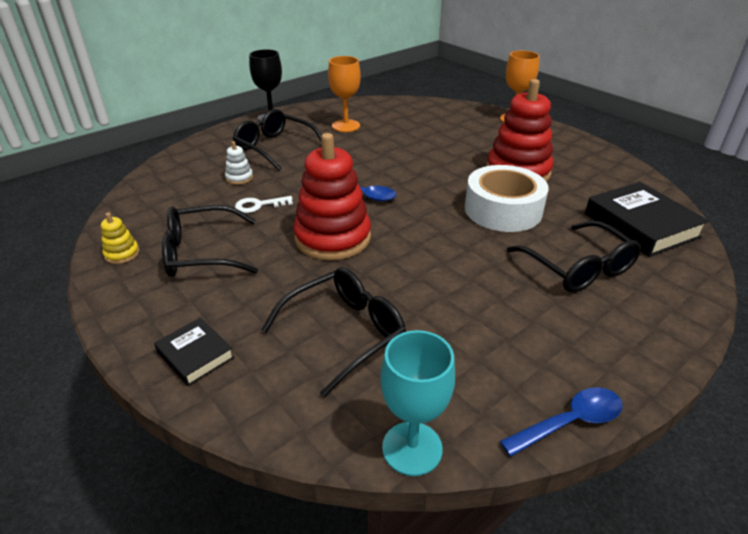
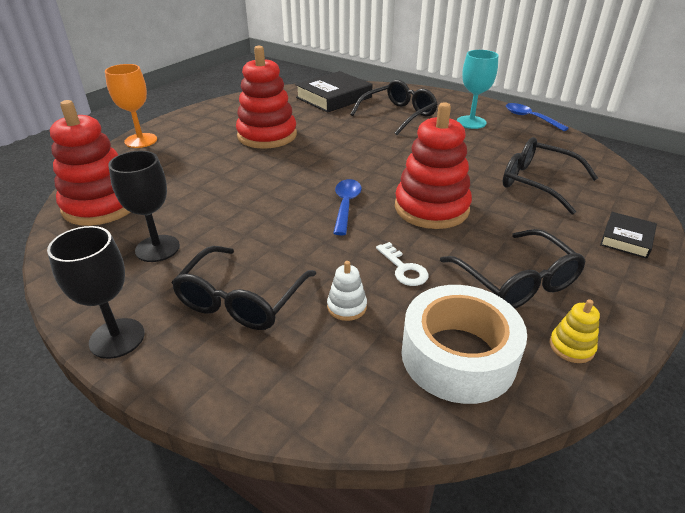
camera: 105 degrees left, 0 degrees up
orange goblet [328,56,361,132] -> black goblet [108,151,180,262]
turquoise goblet [380,330,455,476] -> turquoise goblet moved to [457,50,498,129]
white tape [465,165,548,232] -> white tape moved to [401,285,527,404]
none -> red stacking toy [50,100,130,226]

